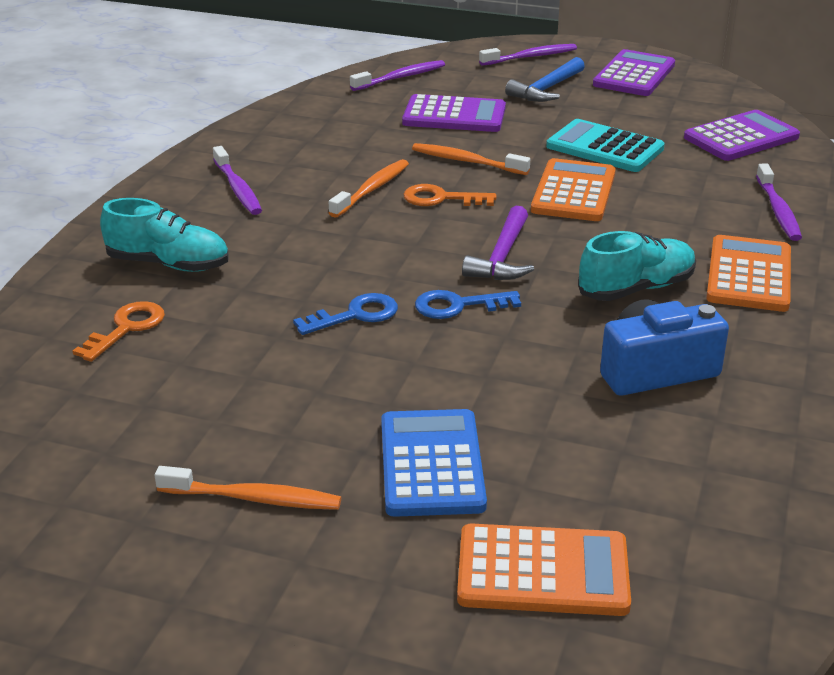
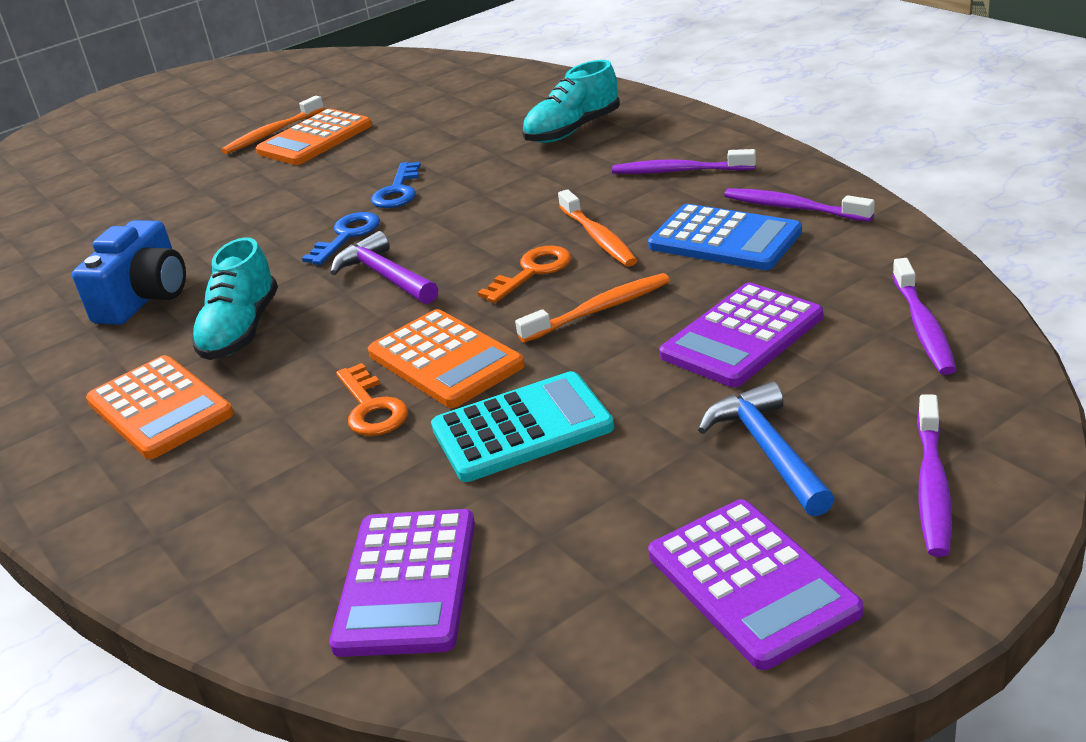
camera: 130 degrees right, 0 degrees up
orange key [73,301,165,362] -> orange key moved to [336,363,408,436]
blue calculator [381,409,487,517] -> blue calculator moved to [648,204,802,270]
orange calculator [457,523,631,616] -> orange calculator moved to [256,109,372,165]
purple toothbrush [756,164,802,241] -> purple toothbrush moved to [724,188,874,222]

